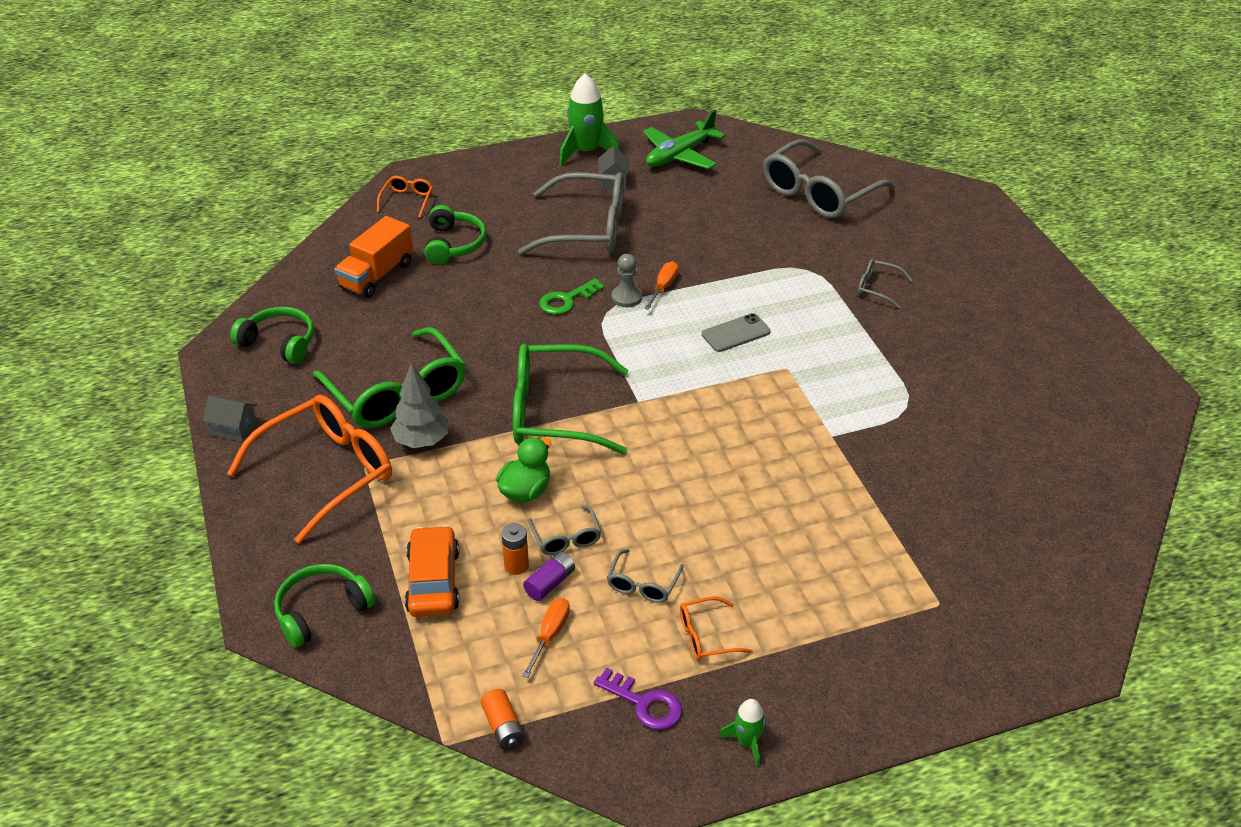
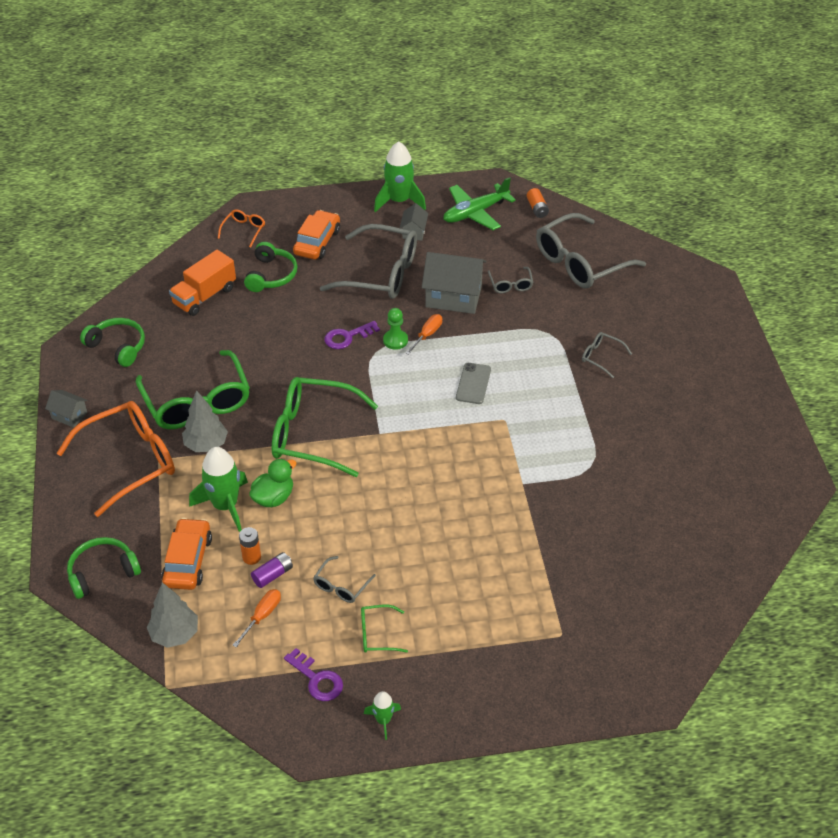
camera: 10 degrees right, 5 degrees up
orange battery [481,689,525,750] -> orange battery moved to [527,188,549,218]
grey glasses [528,505,601,555] -> grey glasses moved to [488,267,533,293]
green key [539,279,605,315] -> purple key [325,321,380,349]
grey pawn [612,254,642,307] -> green pawn [383,308,408,350]
orange glasses [680,596,753,660] -> green glasses [361,605,408,653]
grey phone [702,313,771,352] -> grey phone turned 60 degrees counterclockwise [456,363,491,404]
none -> grey tree [147,582,198,648]
none -> green rocket [189,447,248,532]
none -> orange car [293,210,340,259]
none -> grey house [422,252,487,314]

